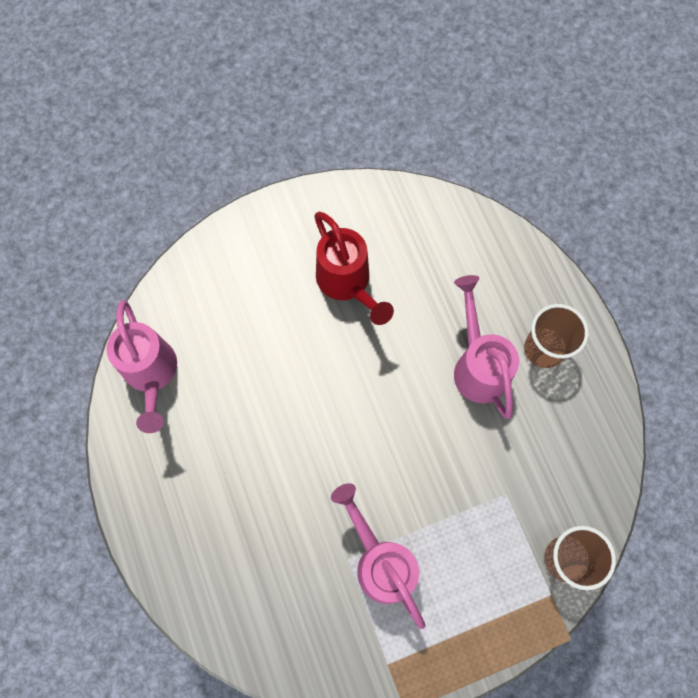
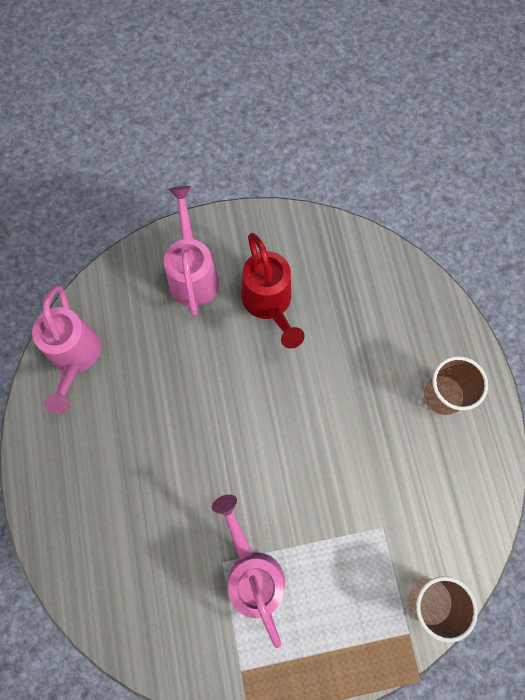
camera: 10 degrees right, 0 degrees up
pink watering can [454,275,519,418] -> pink watering can moved to [164,186,219,317]

